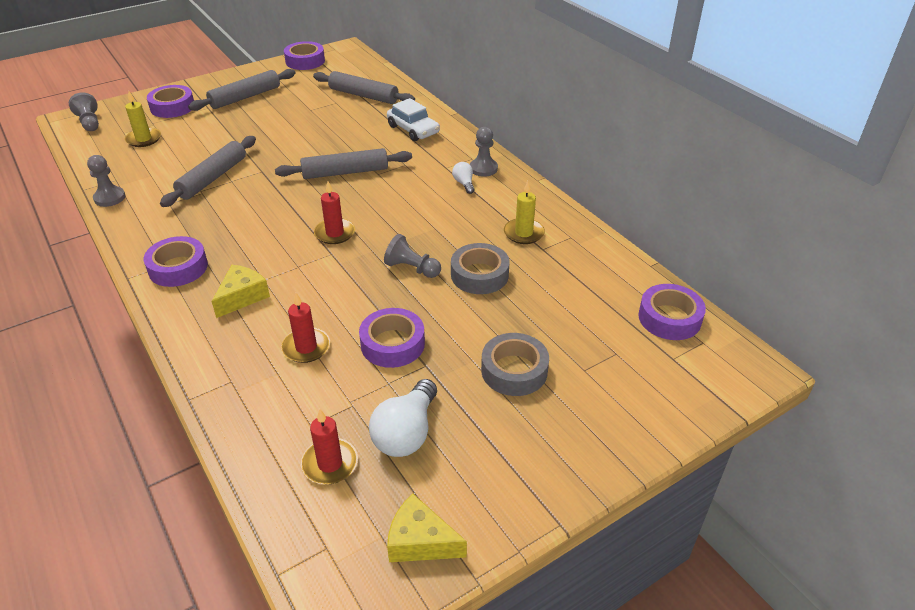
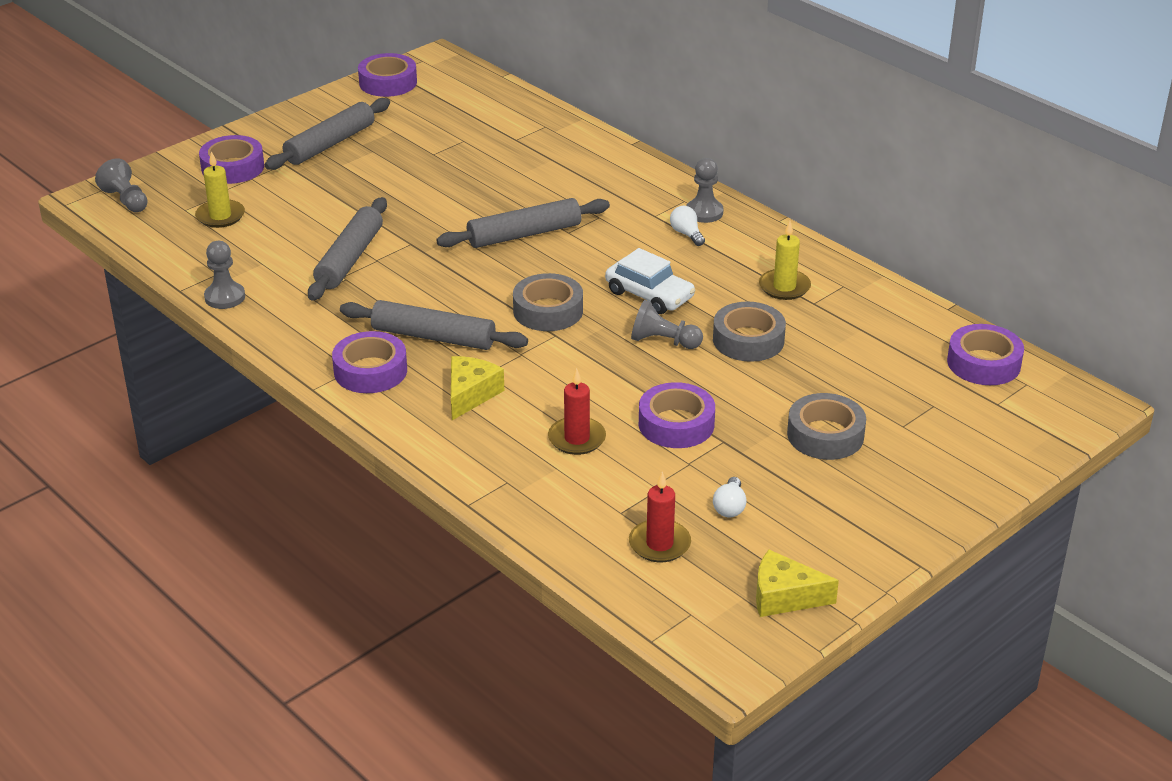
camera: 10 degrees left, 5 degrees down
grey rolling pin [313,71,415,104] -> grey rolling pin moved to [340,300,528,350]
red candle [314,182,355,244] -> grey tape [513,273,583,331]
white light bulb [369,379,437,457] -> white light bulb [713,477,747,517], size x0.52
white car [387,98,440,141] -> white car moved to [605,248,695,314]

